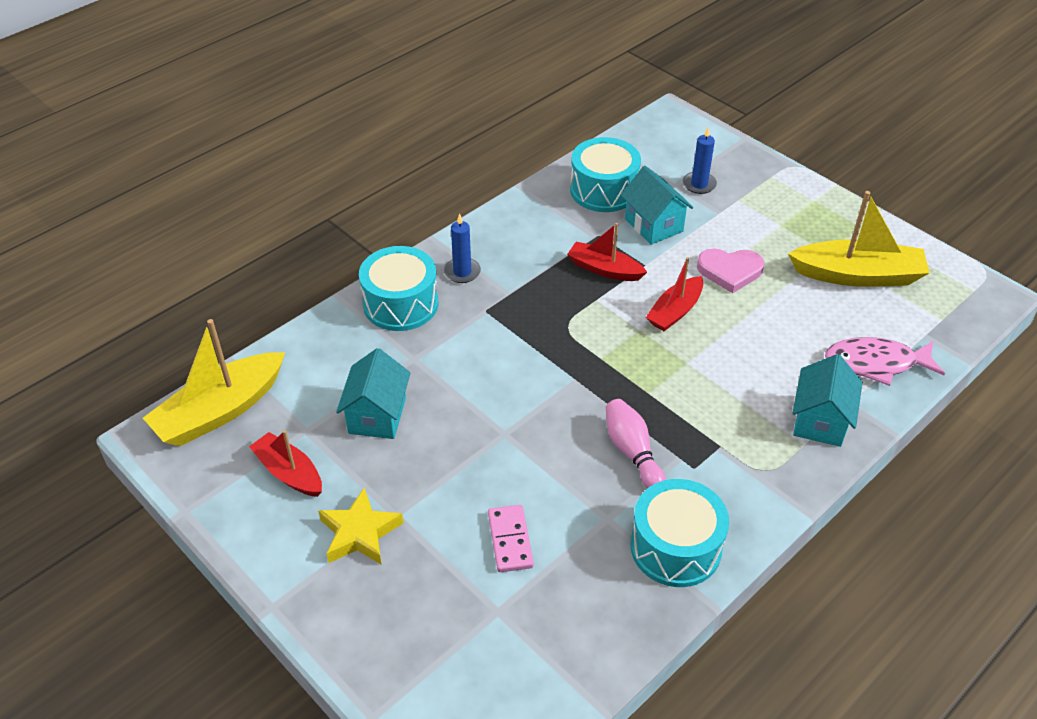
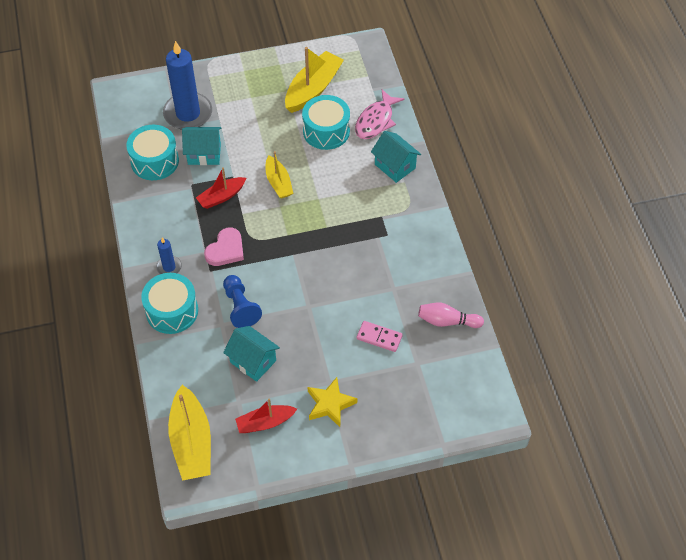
camera: 60 degrees left, 10 degrees up
pink bowling pin [606,399,666,489] -> pink bowling pin moved to [418,303,484,328]
turquoise drum [630,479,729,587] -> turquoise drum moved to [302,95,350,150]
red boat [646,257,703,331] -> yellow boat [266,151,293,199]
blue candle [683,128,717,194] -> blue candle [163,41,212,130], size x2.10
pink heart [697,249,765,293] -> pink heart moved to [204,228,244,266]
none -> blue pawn [223,275,262,328]

